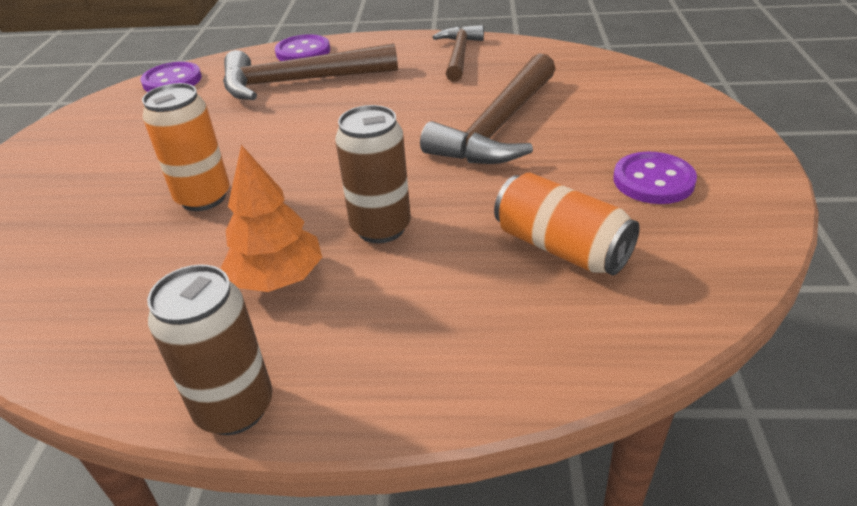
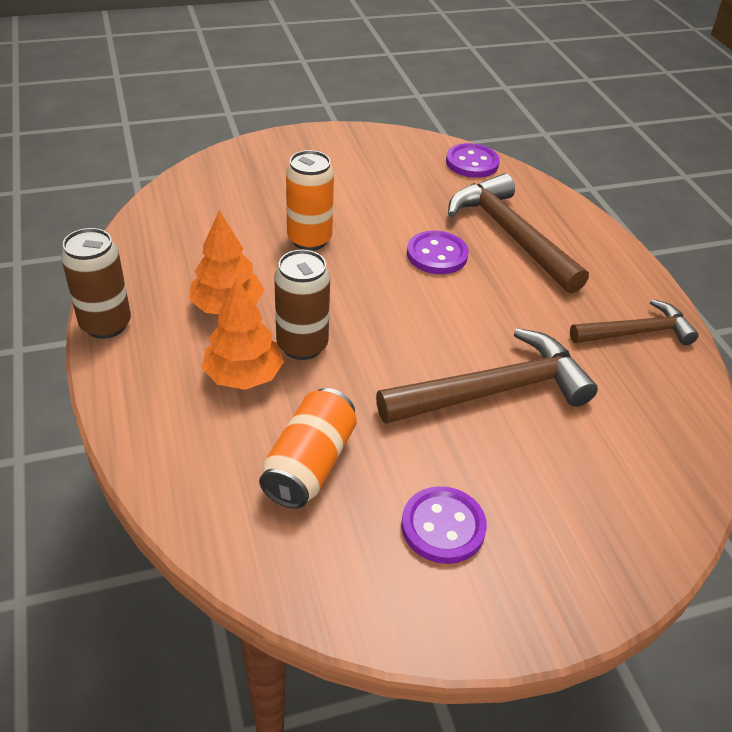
camera: 65 degrees right, 5 degrees up
purple button [275,34,330,61] -> purple button moved to [407,230,469,274]
brown hammer [420,53,555,164] -> brown hammer turned 150 degrees clockwise [376,328,598,424]
none -> orange tree [202,279,284,390]

